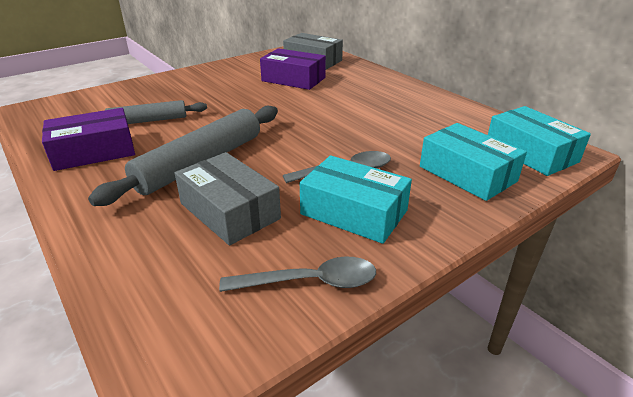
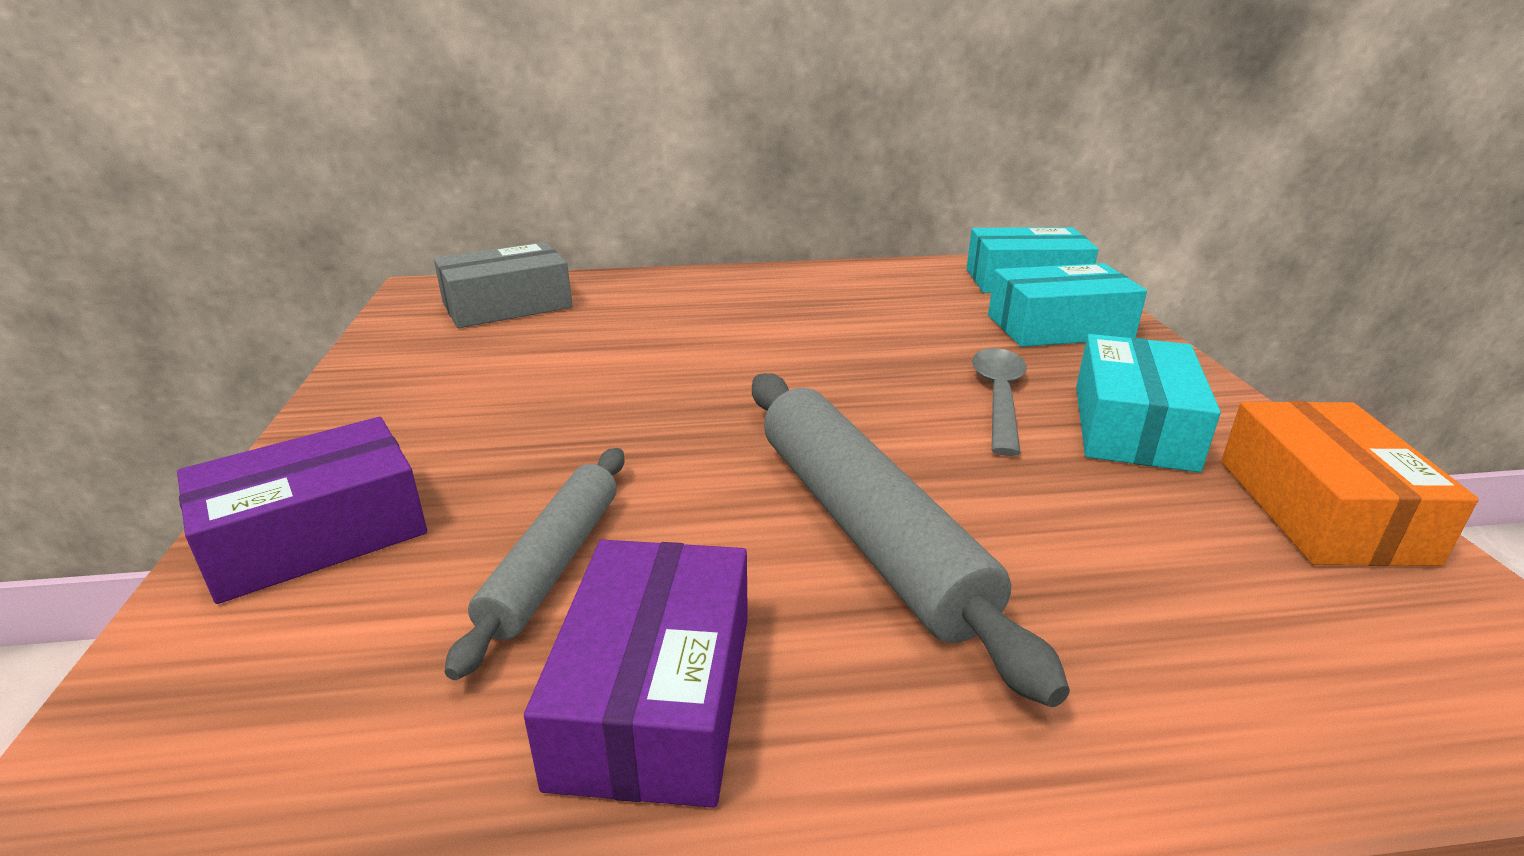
camera: 60 degrees left, 5 degrees down
grey box [174,152,281,245] -> none
grey spoon [219,257,376,292] -> orange box [1221,401,1478,566]
purple box [260,48,326,90] -> purple box moved to [177,417,427,604]
turquoise box [300,155,412,244] -> turquoise box turned 45 degrees counterclockwise [1076,334,1221,472]

